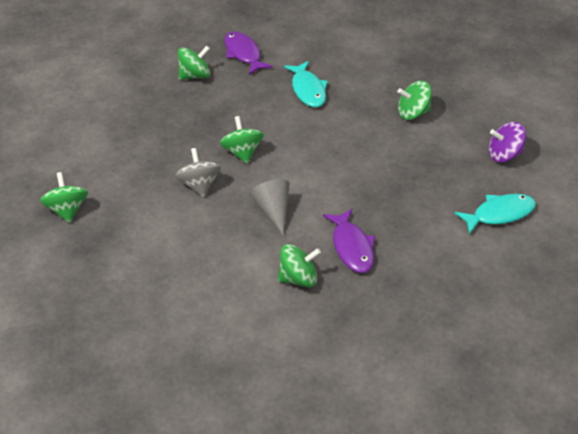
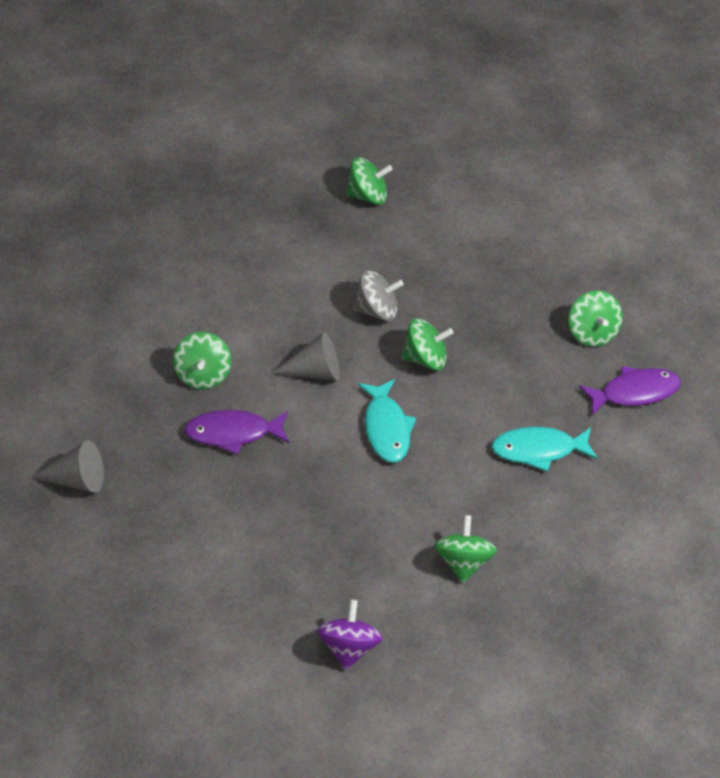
camera: 100 degrees right, 5 degrees up
turquoise fish [454,194,536,235] -> turquoise fish moved to [358,379,416,463]
none -> grey cone [31,440,104,493]

